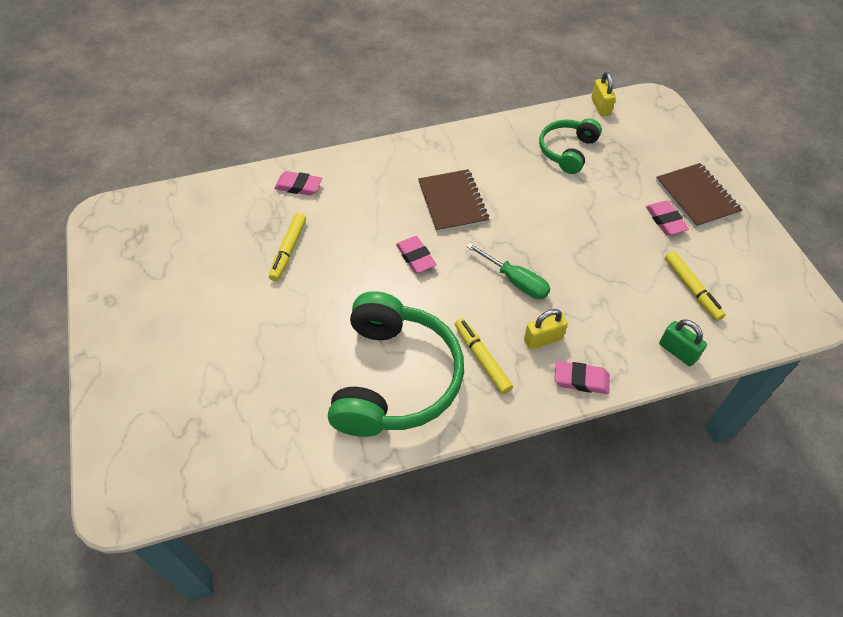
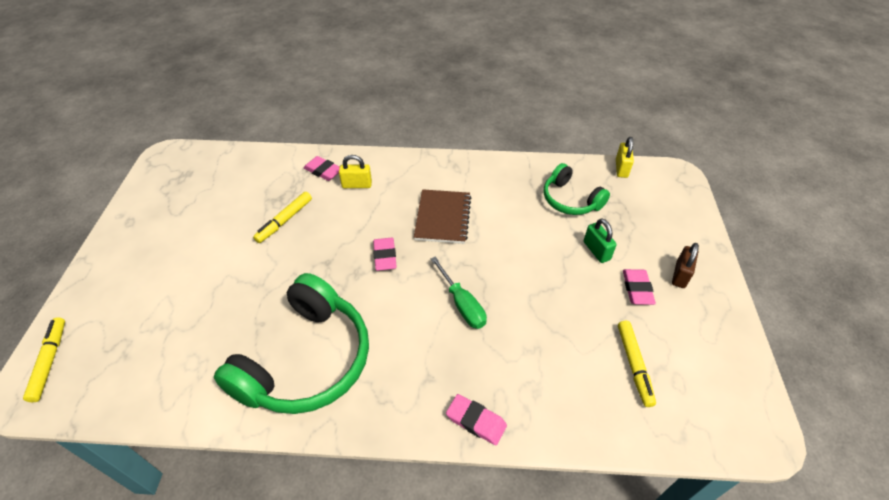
camera: 20 degrees right, 5 degrees down
yellow marker [455,318,513,394] -> yellow marker moved to [23,317,65,402]
yellow padlock [524,309,568,350] -> yellow padlock moved to [339,155,372,188]
green headphones [539,119,602,174] -> green headphones turned 90 degrees counterclockwise [544,163,610,215]
brown notebook [656,163,742,228] -> brown padlock [672,243,699,288]
green padlock [659,319,707,366] -> green padlock moved to [584,218,617,263]

